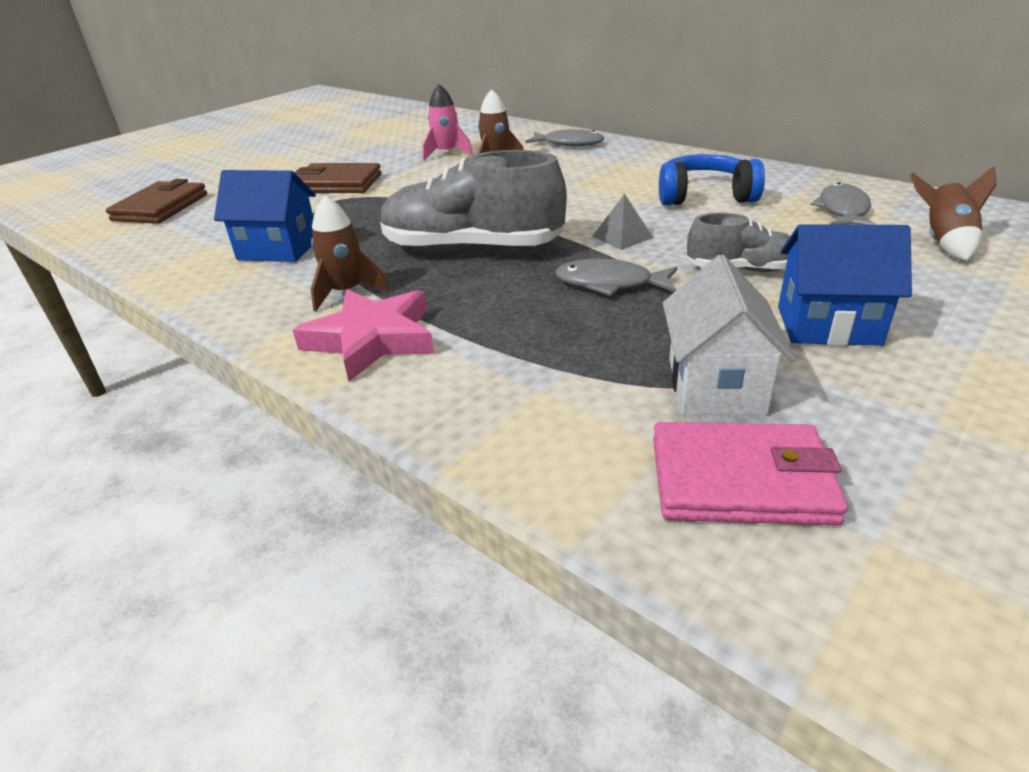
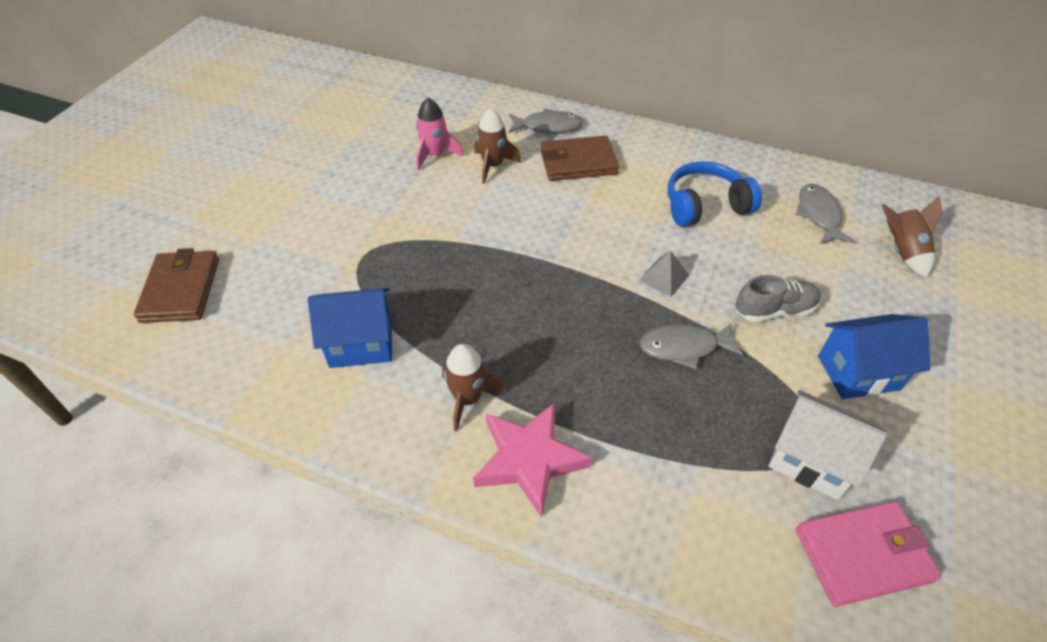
camera: 20 degrees left, 15 degrees up
brown wallet [295,163,381,193] -> brown wallet moved to [540,135,619,181]
grey shoe [380,150,567,251] -> none
white house [663,255,796,415] -> white house turned 45 degrees counterclockwise [769,390,887,500]

